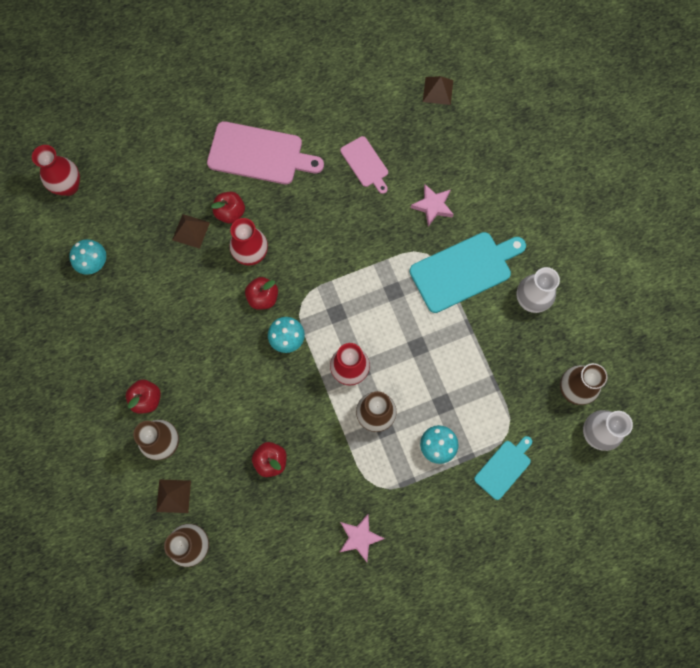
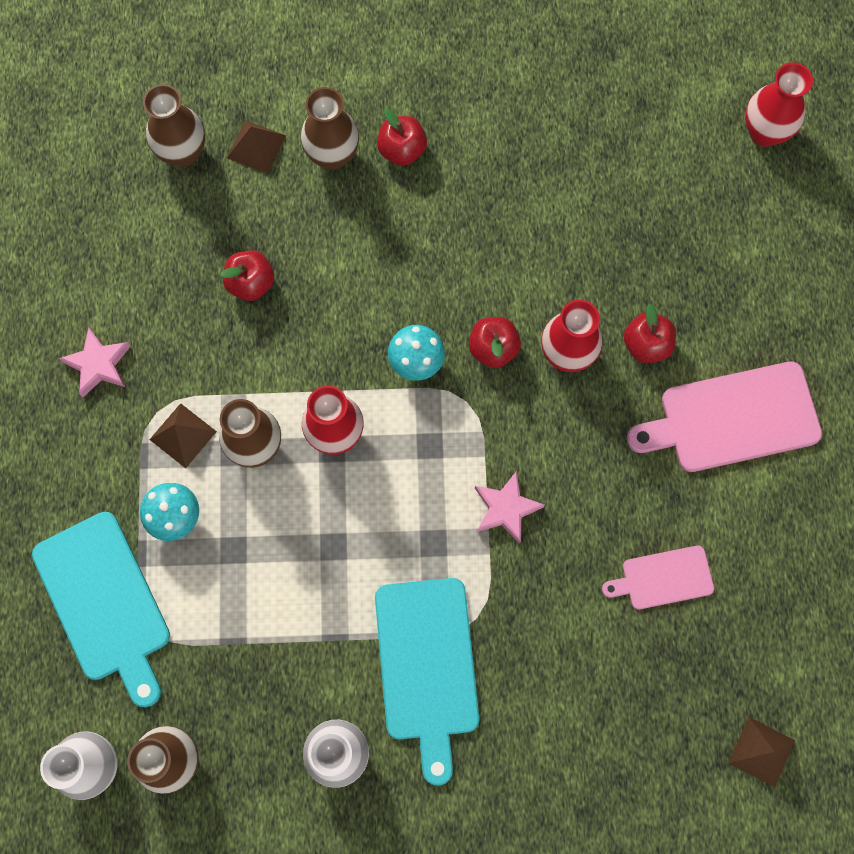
camera: 110 degrees right, 0 degrees up
turquoise mushroom [69,239,106,275] -> none
brown pyramid [172,214,210,249] -> brown pyramid moved to [149,403,217,468]
pink cutting board [207,121,324,184] -> pink cutting board turned 45 degrees clockwise [627,361,822,472]
pink star [411,184,454,227] -> pink star moved to [475,471,545,544]
turquoise cutting board [474,436,532,500] -> turquoise cutting board [32,512,170,707], size x1.79

